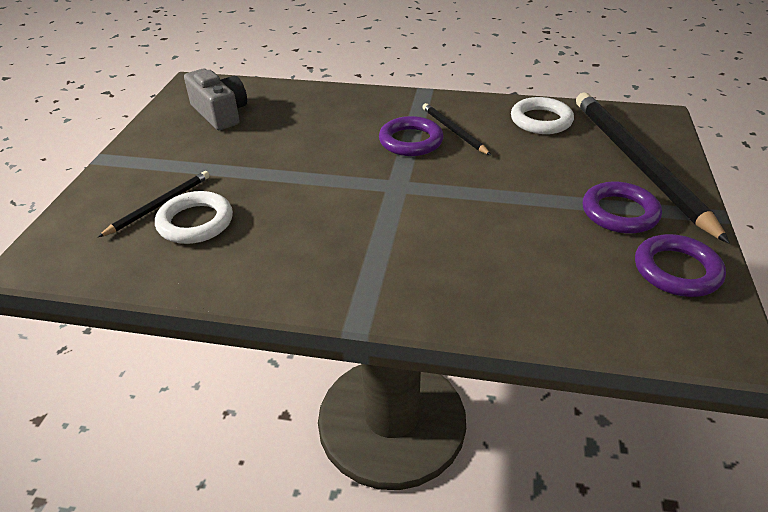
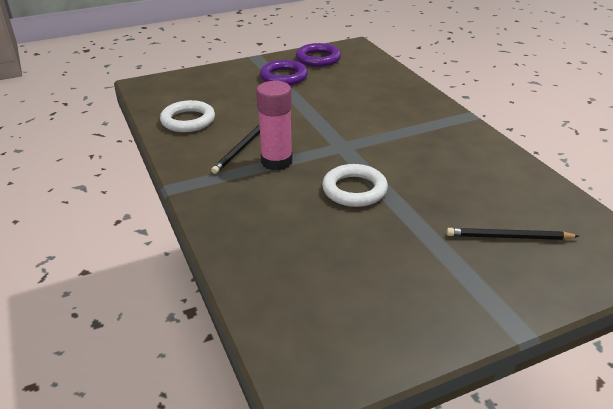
camera: 125 degrees left, 5 degrees down
white ring [155,191,233,244] -> white ring moved to [322,164,388,207]
grey camera [184,69,247,130] -> none
purple ring [379,116,443,156] -> pink glue stick [256,81,293,170]
black pencil [576,92,730,244] -> none

